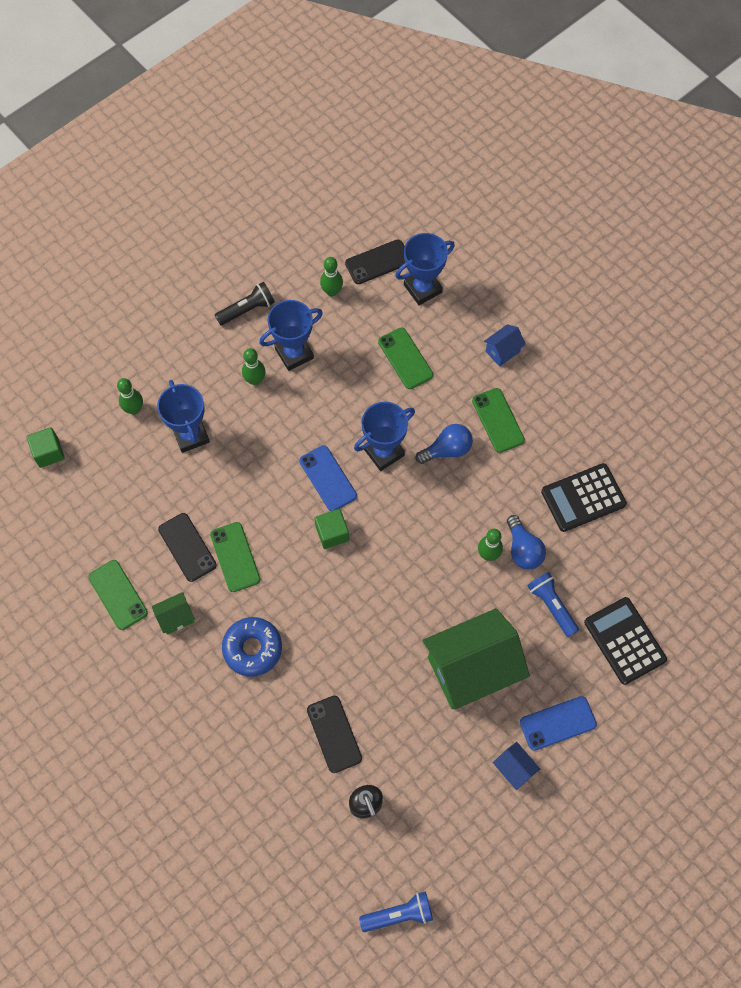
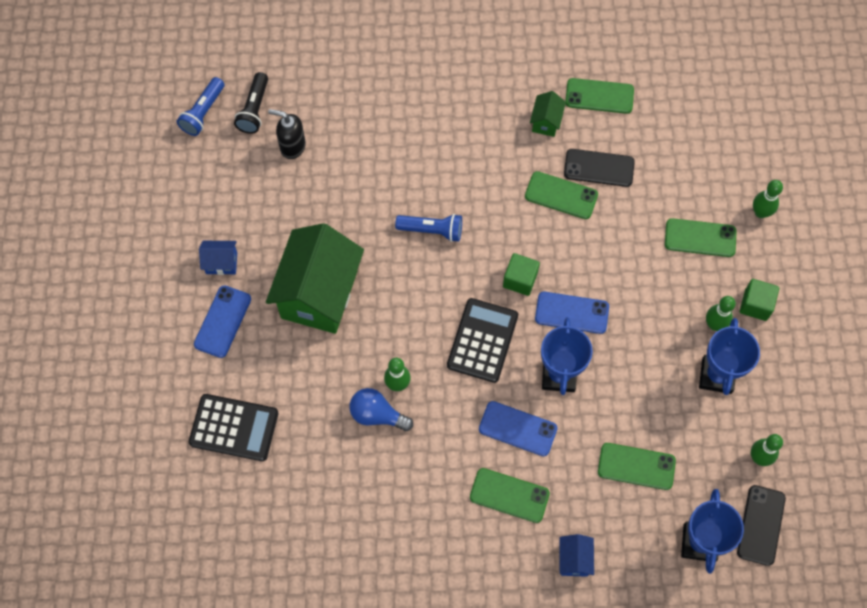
camera: 130 degrees right, 0 degrees up
green cube [26,427,65,468] -> green cube moved to [740,279,779,321]
blue trophy [157,380,210,453] -> green phone [665,218,737,257]
black flashlight [215,282,275,325] -> black flashlight moved to [234,72,268,134]
blue donut [222,617,282,677] -> none
black phone [307,696,362,773] -> none
blue light bulb [416,424,473,464] -> blue phone [479,401,557,456]
blue flashlight [527,572,579,637] -> blue flashlight moved to [395,214,462,242]
black calculator [541,463,627,532] -> black calculator moved to [447,298,518,383]

